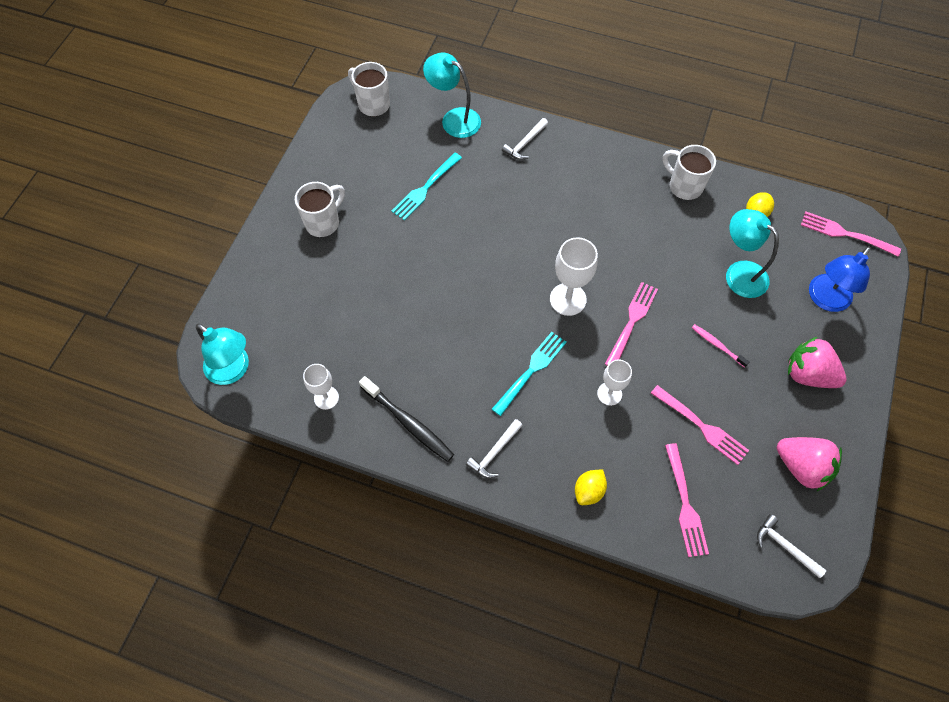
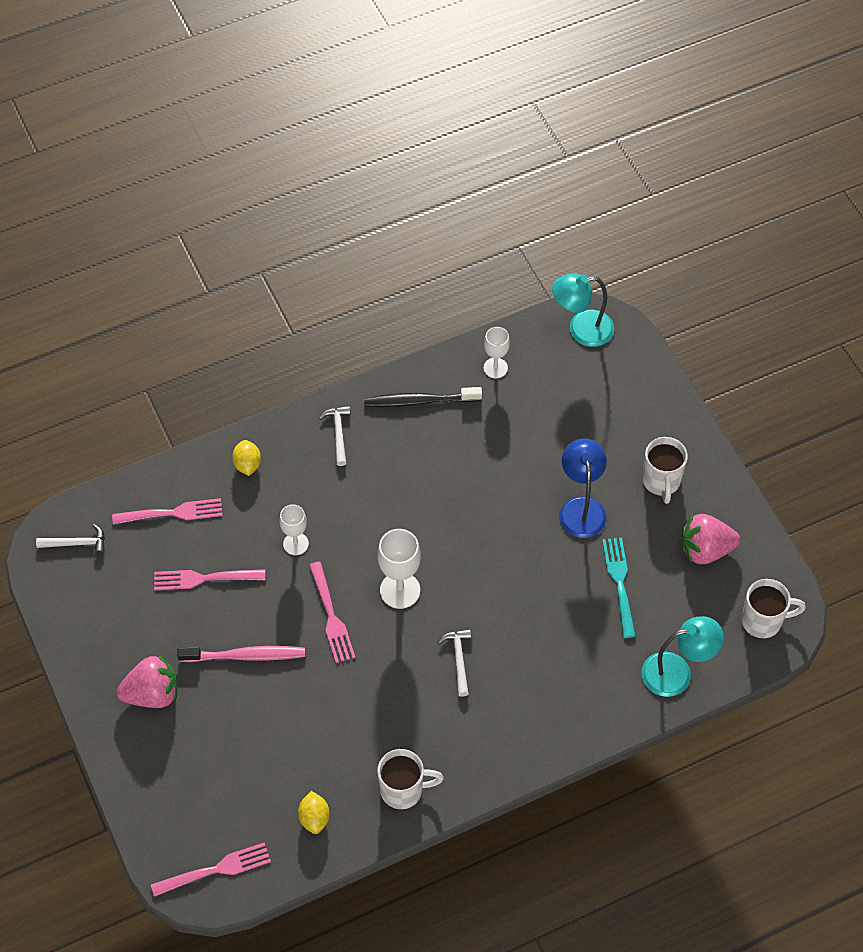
camera: 135 degrees right, 5 degrees down
turquoise fork [492,332,567,416] -> none
white hammer [502,118,548,160] -> white hammer moved to [438,629,471,697]
pink fork [665,443,709,557] -> pink fork turned 135 degrees clockwise [112,498,223,525]
pink toothbrush [692,324,749,368] -> pink toothbrush [177,646,305,662], size x1.78
turquoise lamp [726,209,779,298] -> none
pink strawberry [777,437,842,492] -> pink strawberry moved to [682,514,740,564]
blue lamp [809,246,871,312] -> blue lamp moved to [559,438,607,538]

